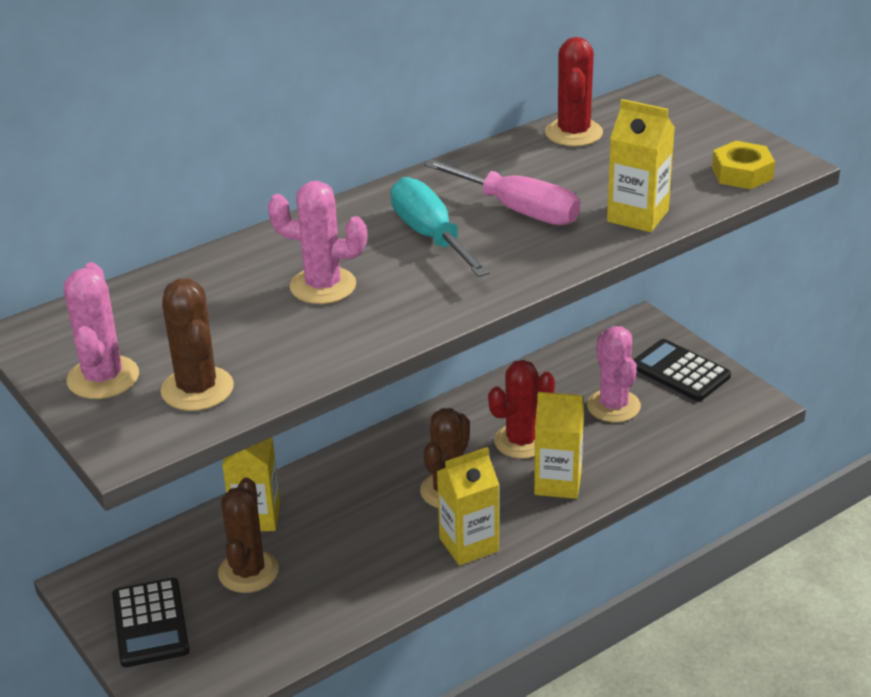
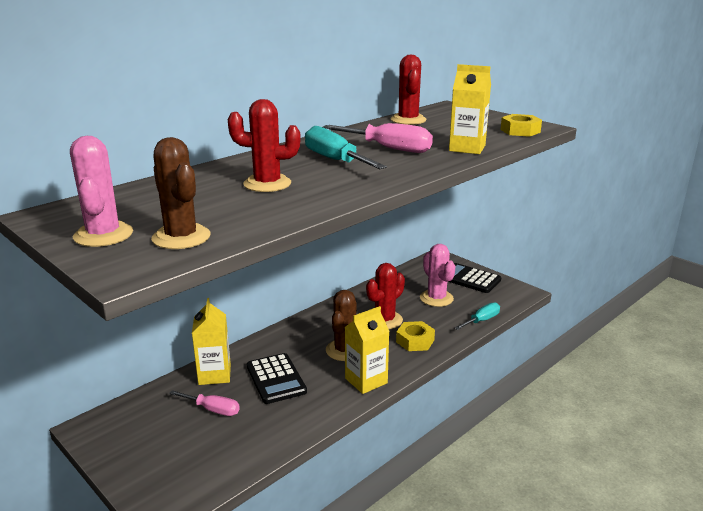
camera: 10 degrees left, 10 degrees down
black calculator [112,578,190,667] -> black calculator moved to [247,353,307,404]
brown cactus [218,478,279,593] -> pink screwdriver [169,390,240,416]
pink cactus [268,181,367,304] -> red cactus [228,99,301,192]
yellow carton [534,392,584,499] -> yellow nut [396,321,435,351]
none -> turquoise screwdriver [455,302,500,330]

